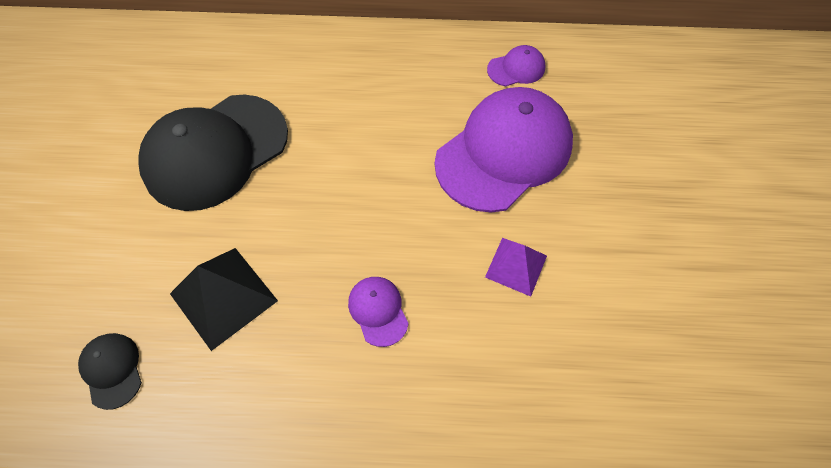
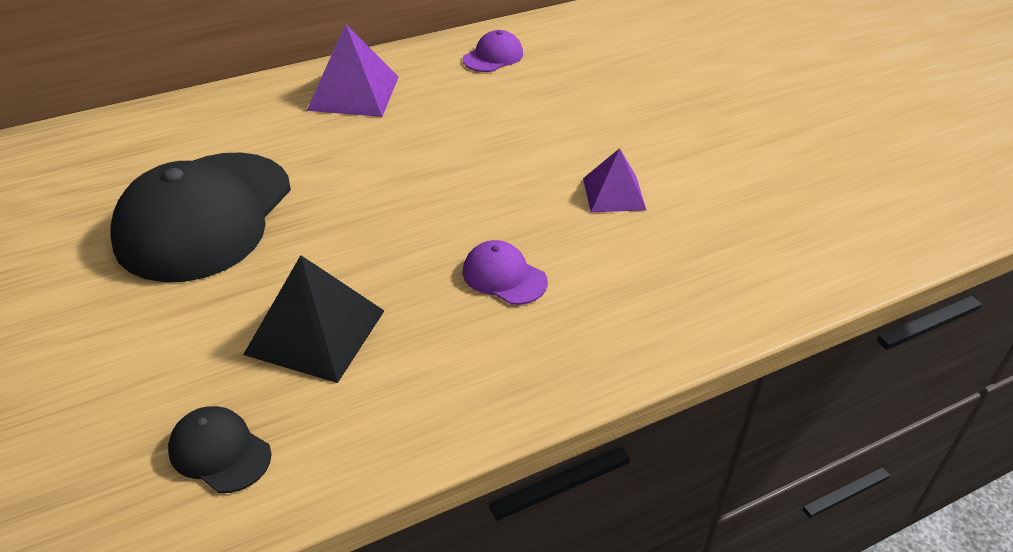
camera: 30 degrees left, 20 degrees down
purple cap [435,87,573,213] -> none
none -> purple pyramid [307,23,398,117]

